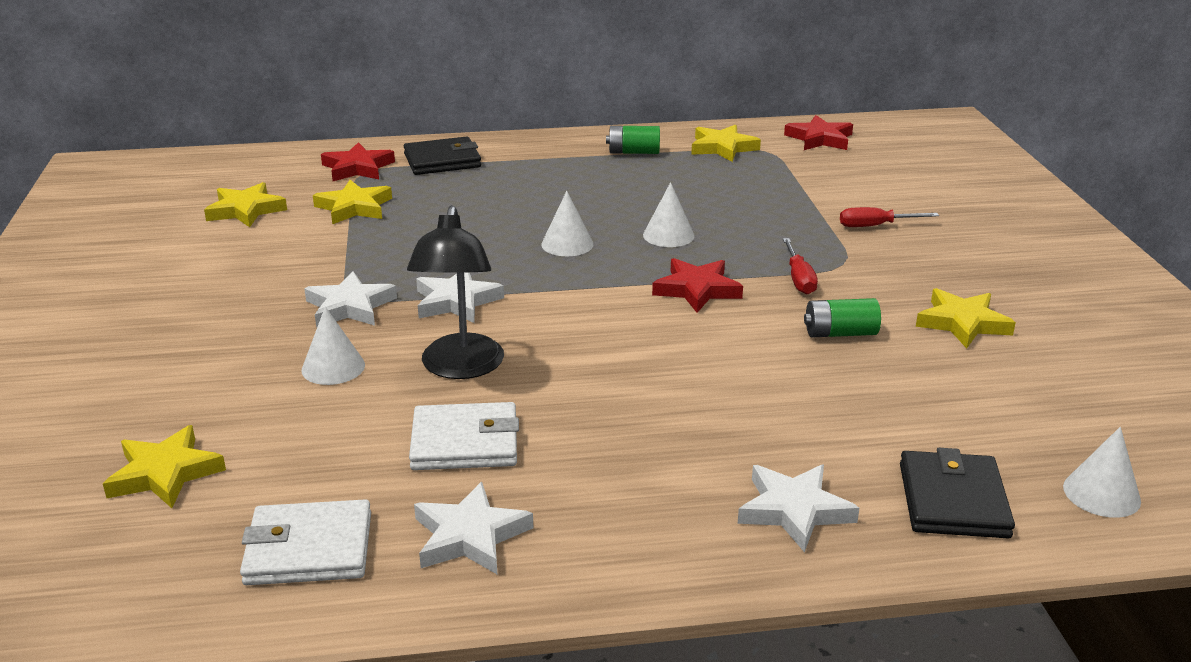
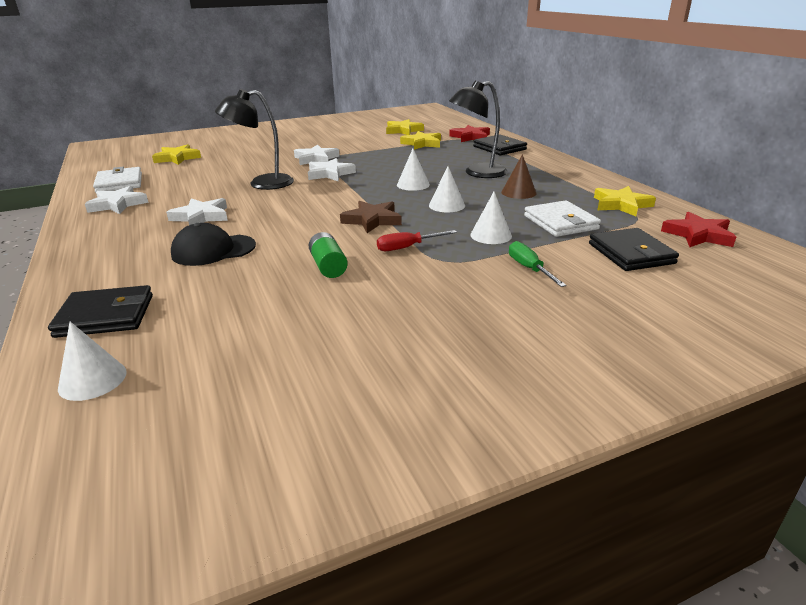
camera: 75 degrees right, 0 degrees up
white cone [302,307,365,385] -> white cone moved to [470,192,512,244]
white wallet [409,402,519,470] -> white wallet moved to [524,200,601,237]
green battery [606,126,660,154] -> none
red star [652,258,743,313] -> brown star [340,201,402,233]
white star [738,465,859,552] -> white star moved to [166,198,228,225]
red screwdriver [840,207,939,227] -> green screwdriver [509,241,566,287]
yellow star [916,288,1016,348] -> none
none -> black cap [171,223,256,266]
none -> black lamp [449,80,508,178]
none -> brown cone [501,154,537,199]
none -> black wallet [589,228,679,271]

